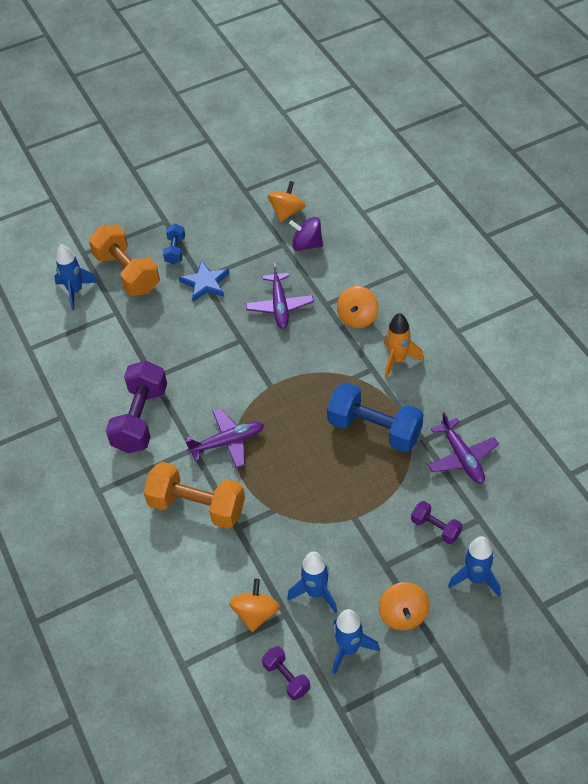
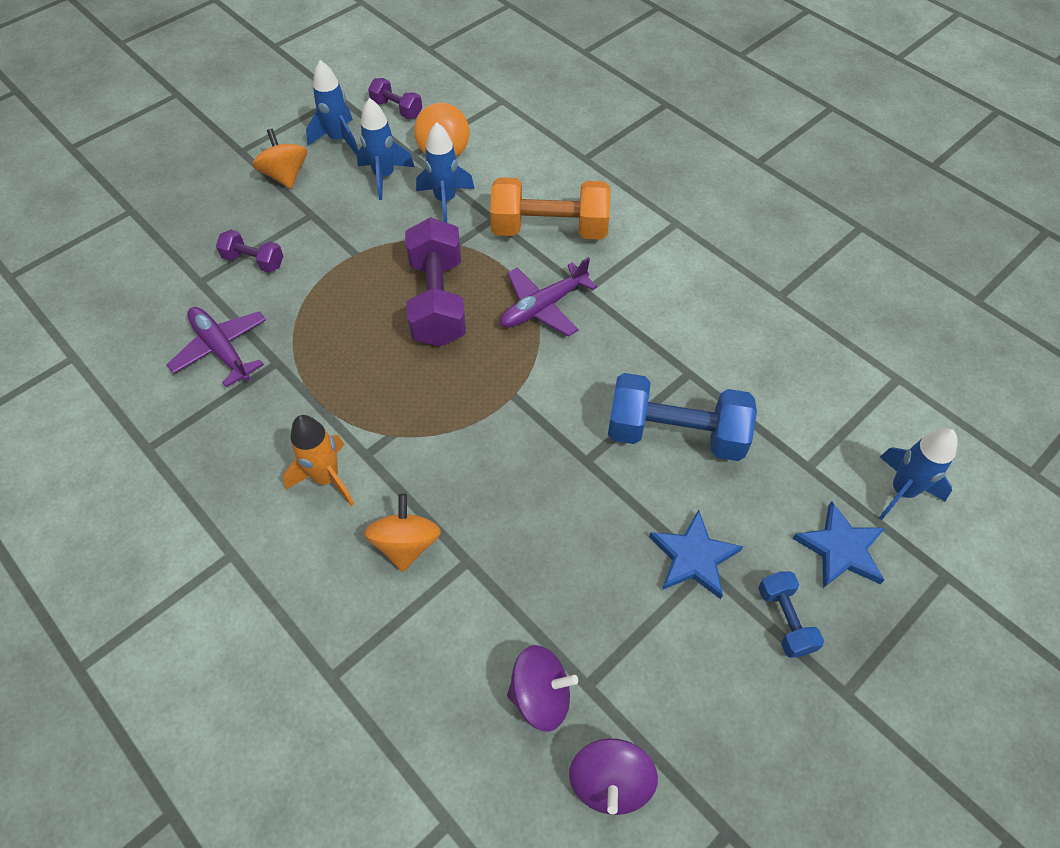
camera: 160 degrees right, 5 degrees up
orange dumbbell [89,224,160,296] -> blue star [792,501,885,588]
purple dumbbell [106,361,167,453] -> purple dumbbell moved to [405,217,466,347]
purple plane [246,263,314,329] -> none
orange spinning top [268,181,305,222] -> purple spinning top [569,738,658,815]
blue dumbbell [327,382,423,452] -> blue dumbbell moved to [608,373,757,461]
blue rocket [448,536,501,597] -> blue rocket moved to [416,122,475,223]

